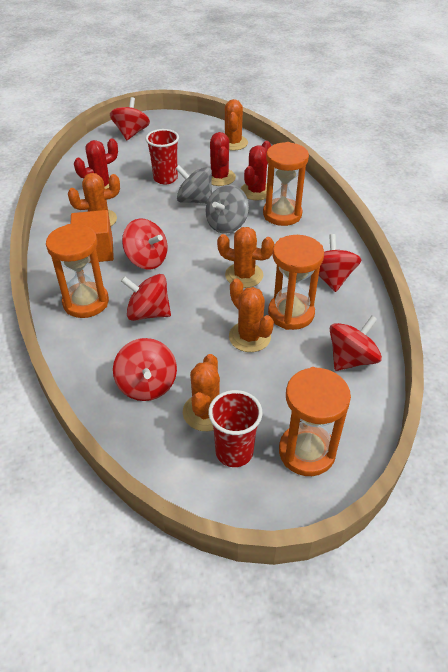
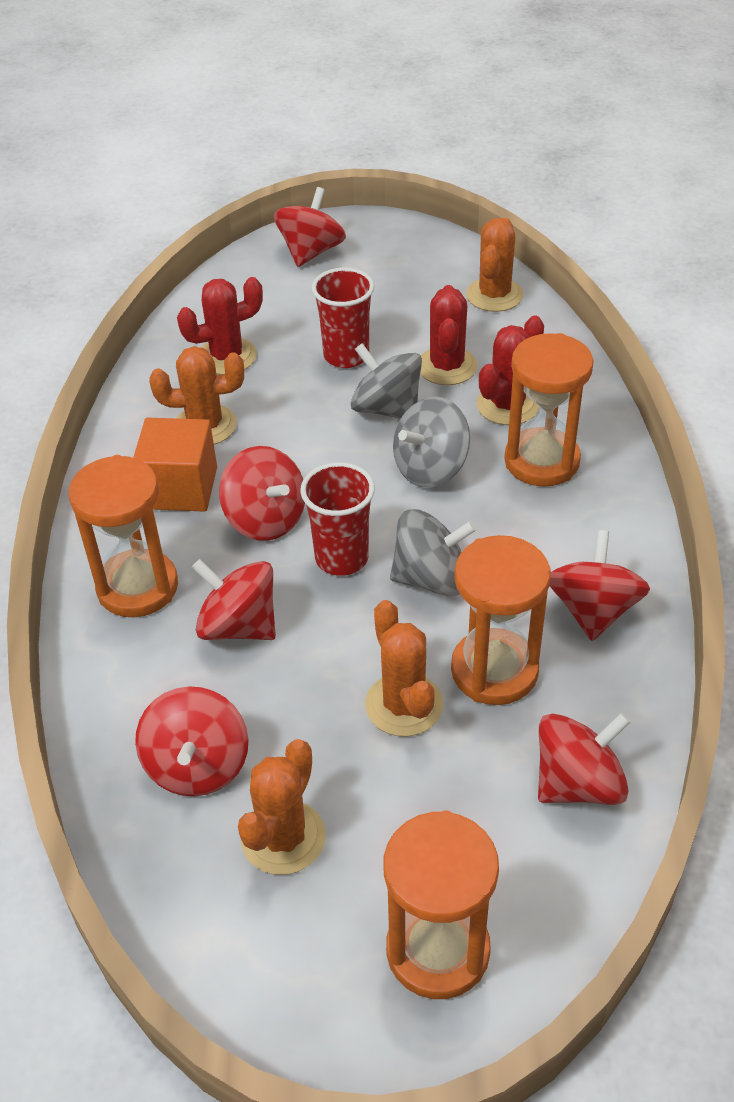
camera: 15 degrees right, 0 degrees up
red cup [208,390,263,467] -> red cup moved to [300,462,375,576]
orange cactus [217,227,274,288] -> grey spinning top [390,509,477,596]

